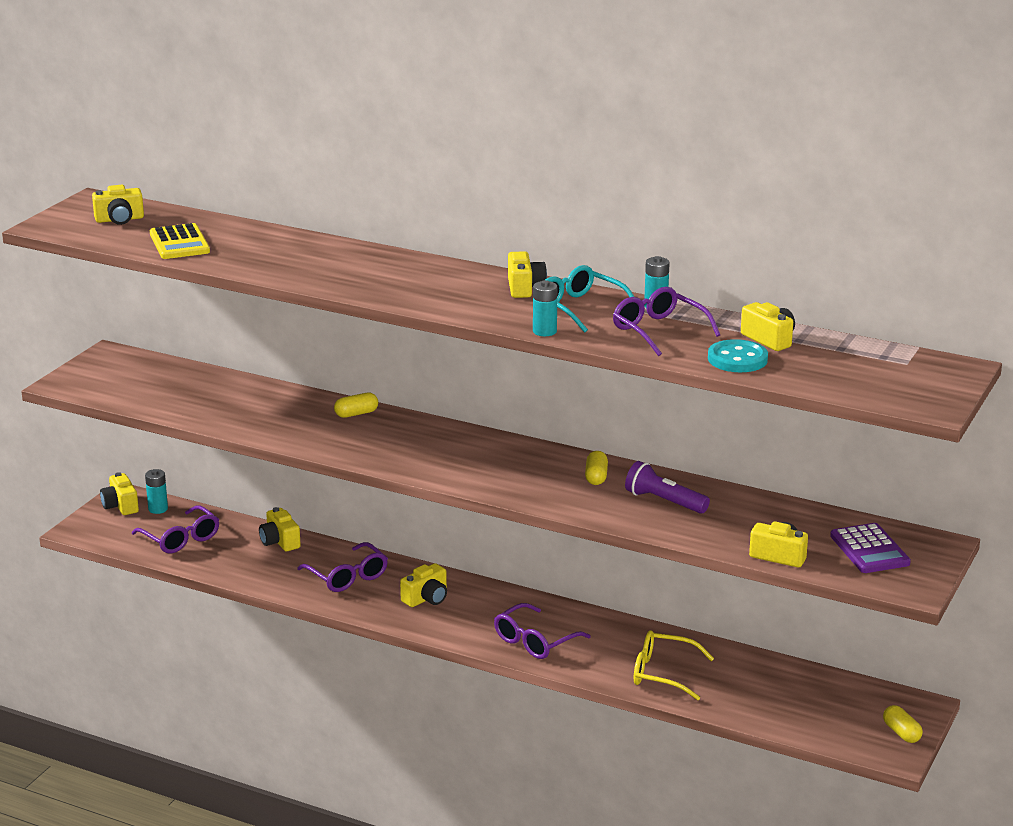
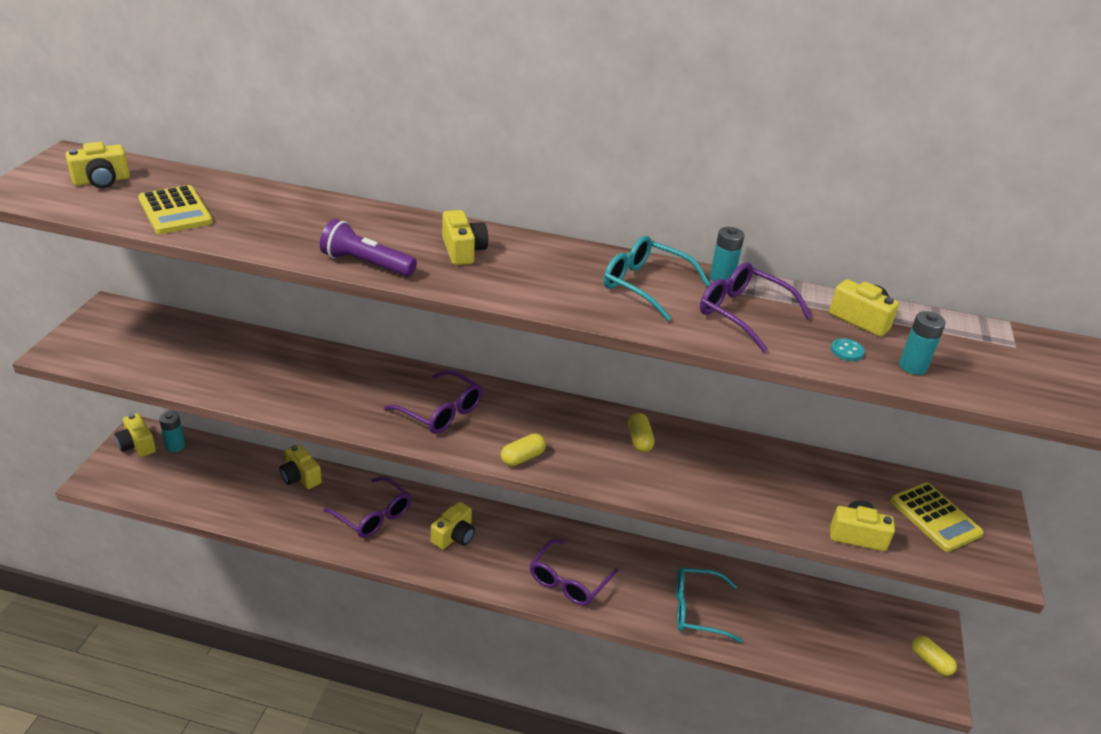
camera: 15 degrees left, 10 degrees up
purple glasses [132,505,219,554] -> purple glasses moved to [384,370,483,434]
yellow capsule [334,392,378,418] -> yellow capsule moved to [501,433,546,466]
yellow camera [508,251,547,298] -> yellow camera moved to [442,210,488,265]
turquoise battery [533,280,558,336] -> turquoise battery moved to [899,311,946,375]
purple flashlight [625,461,710,514] -> purple flashlight moved to [320,219,417,277]
yellow glasses [634,630,714,700] -> turquoise glasses [676,568,743,643]
turquoise button [708,339,768,372] -> turquoise button [831,338,865,361], size x0.49
purple calculator [830,523,911,573] -> yellow calculator [890,482,984,552]

